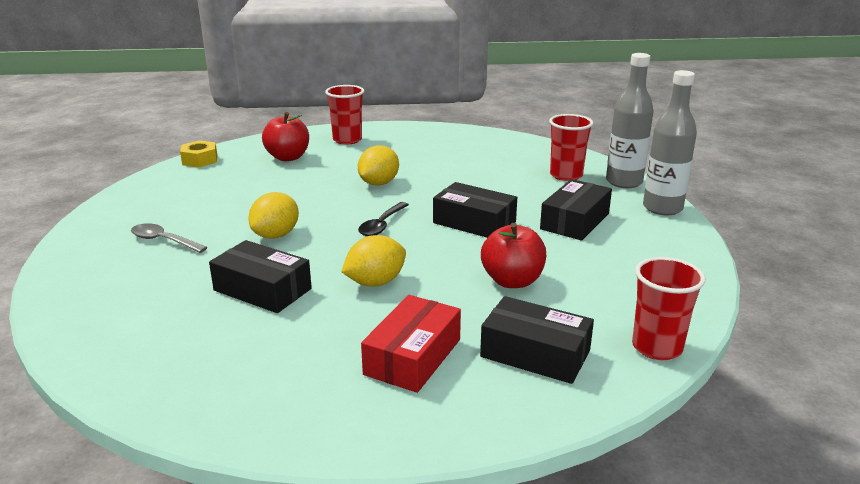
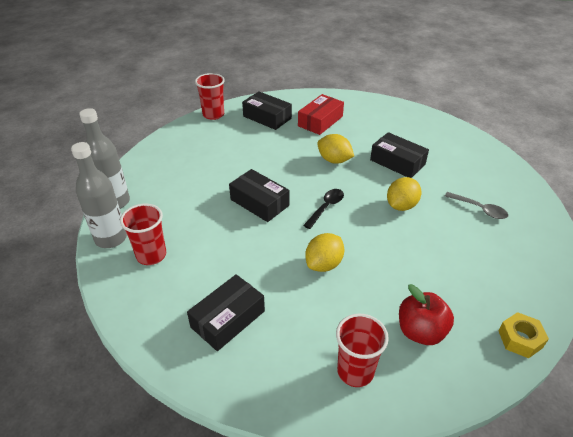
camera: 170 degrees left, 15 degrees up
yellow lemon [341,235,406,287] -> yellow lemon turned 60 degrees clockwise [317,134,354,164]
red apple [481,223,546,288] -> none
black box [540,179,612,241] -> black box moved to [187,274,265,351]

